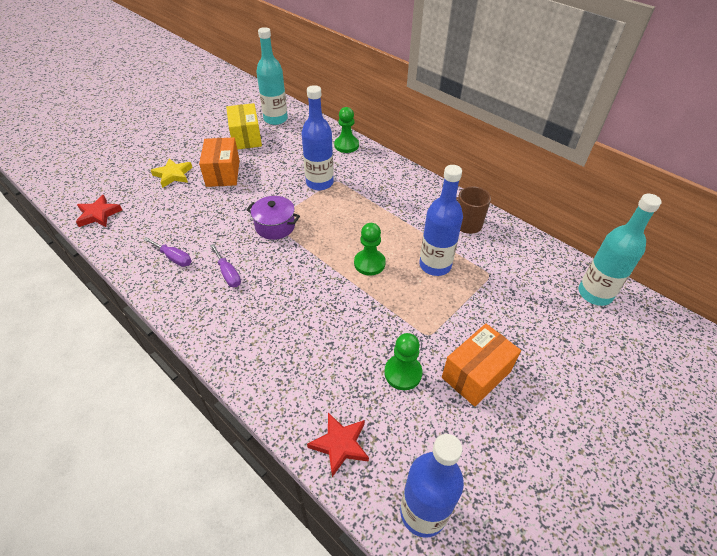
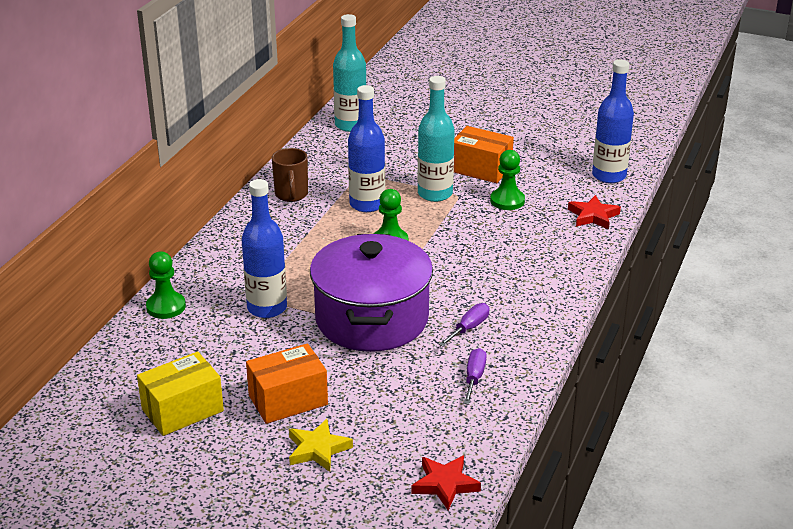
camera: 110 degrees left, 15 degrees down
purple pot [246,196,300,240] -> purple pot [310,234,433,352], size x2.12
turquoise bottle [256,27,288,125] -> turquoise bottle moved to [418,76,455,202]

